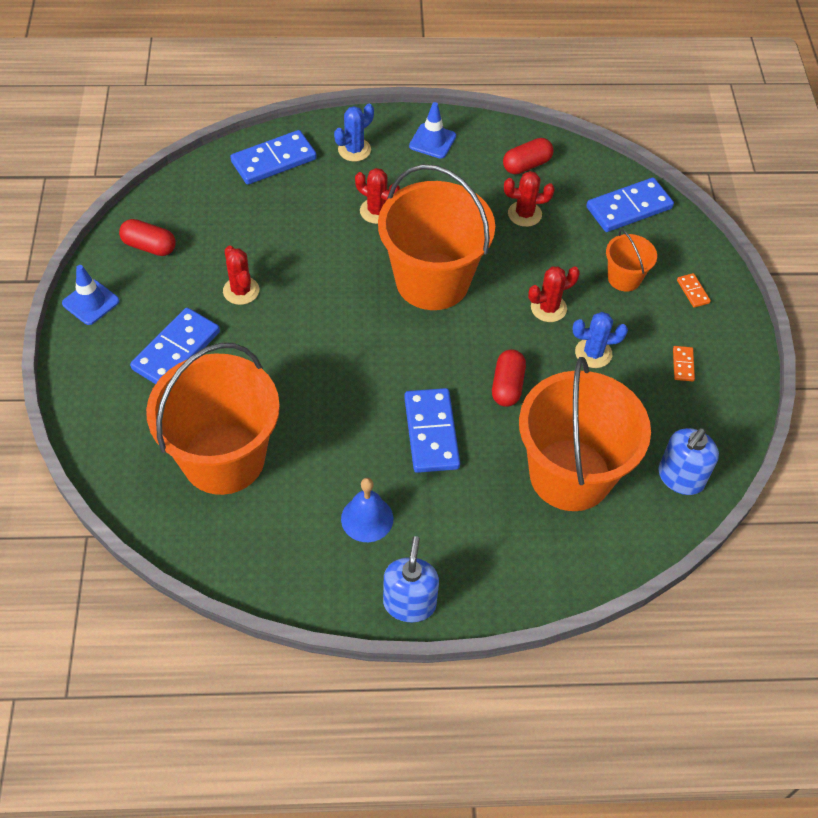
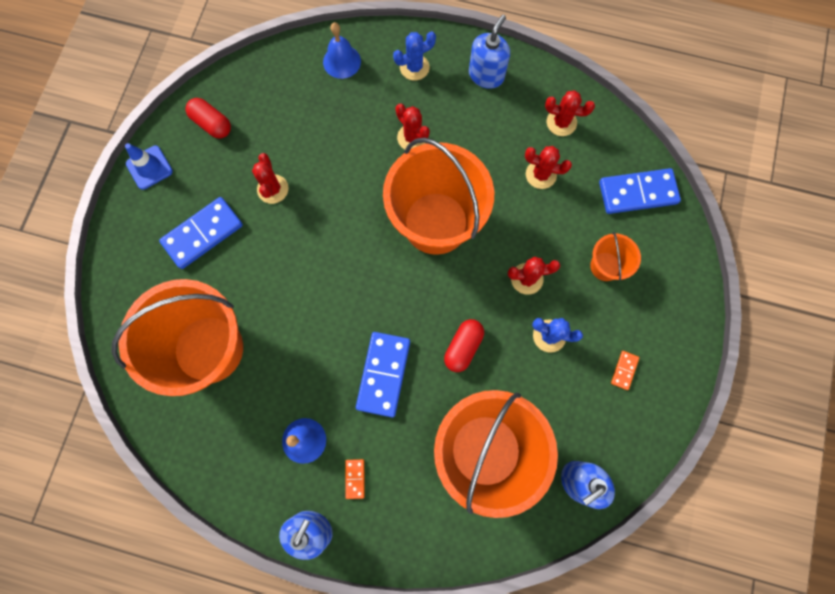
camera: 20 degrees right, 20 degrees up
blue domino [230,130,317,185] -> blue bell [323,22,361,79]
blue traffic cone [409,102,456,159] -> blue soap dispenser [469,15,510,89]
red capsule [503,138,554,174] -> red cactus [545,90,595,136]
orange domino [677,273,711,308] -> orange domino moved to [345,459,365,499]

